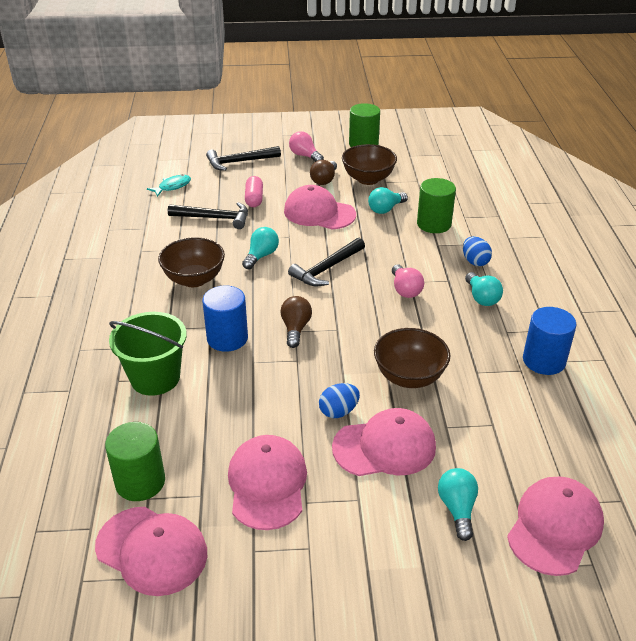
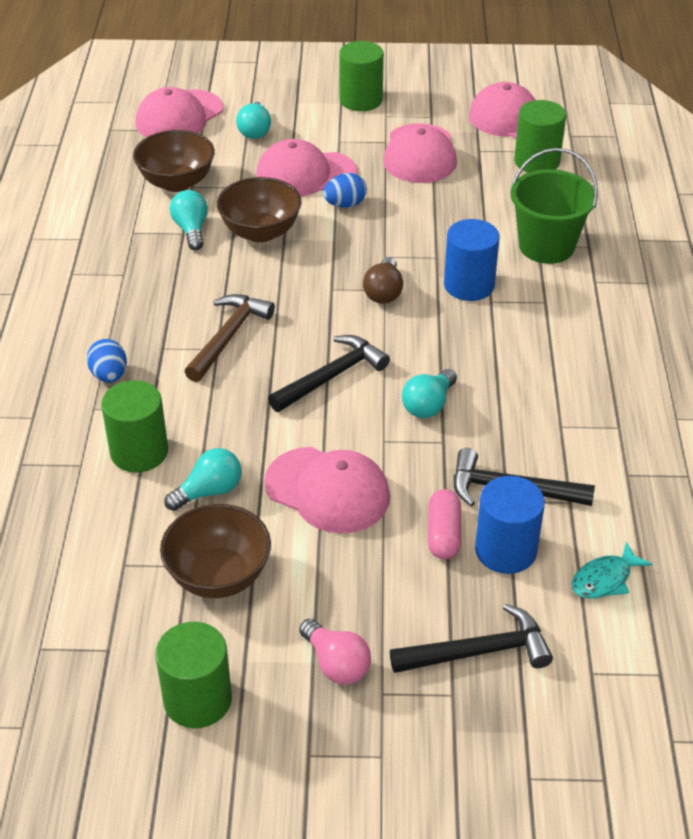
camera: 175 degrees left, 5 degrees up
brown bowl [158,237,225,287] -> brown bowl moved to [133,130,215,192]
brown light bulb [310,160,337,185] -> none
pink light bulb [392,265,424,298] -> brown hammer [184,294,275,382]
turquoise light bulb [465,272,503,306] -> turquoise light bulb moved to [170,190,208,250]
blue cylinder [523,307,576,375] -> blue cylinder moved to [475,476,545,574]
none -> green cylinder [339,41,384,111]

